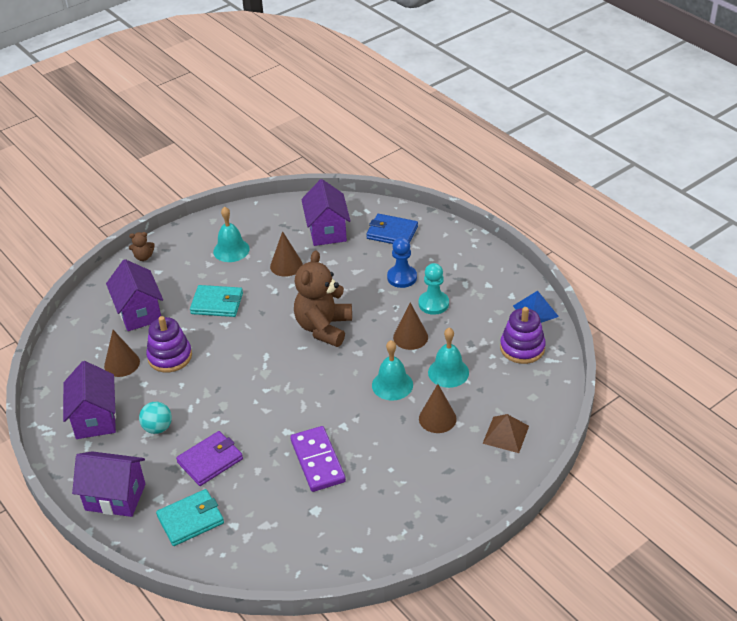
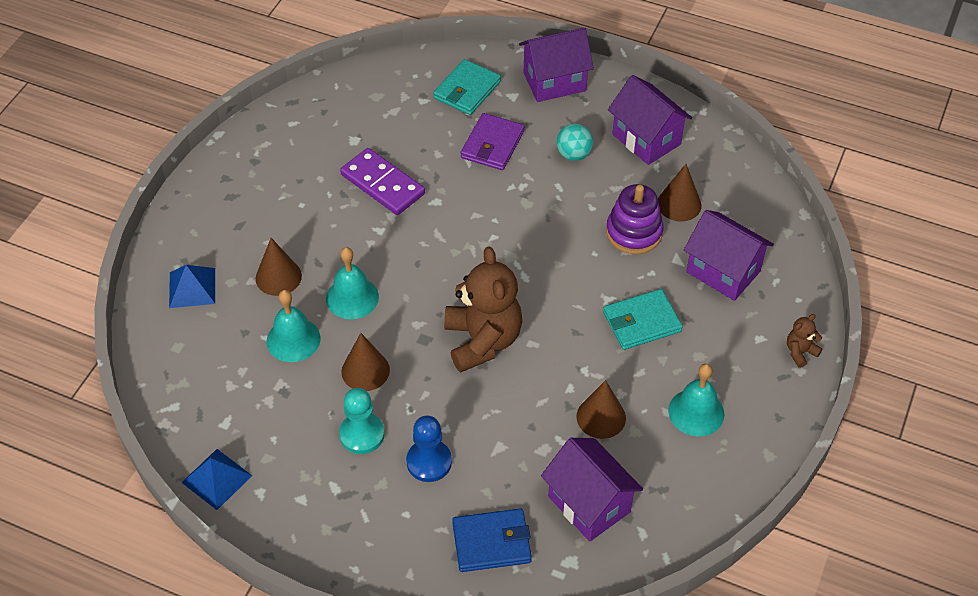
camera: 150 degrees right, 10 degrees up
brown pyramid [483,414,529,453] -> blue pyramid [169,265,215,308]
purple stacking toy [500,307,546,364] -> none

